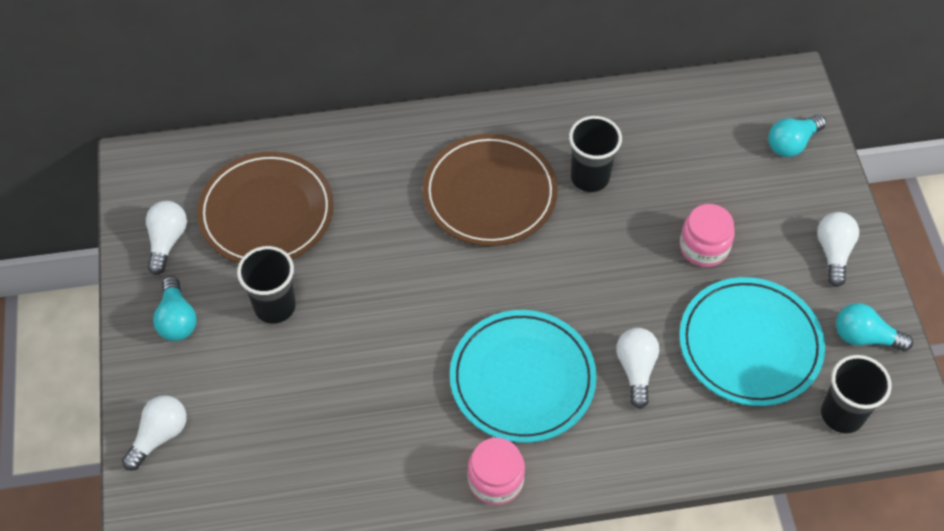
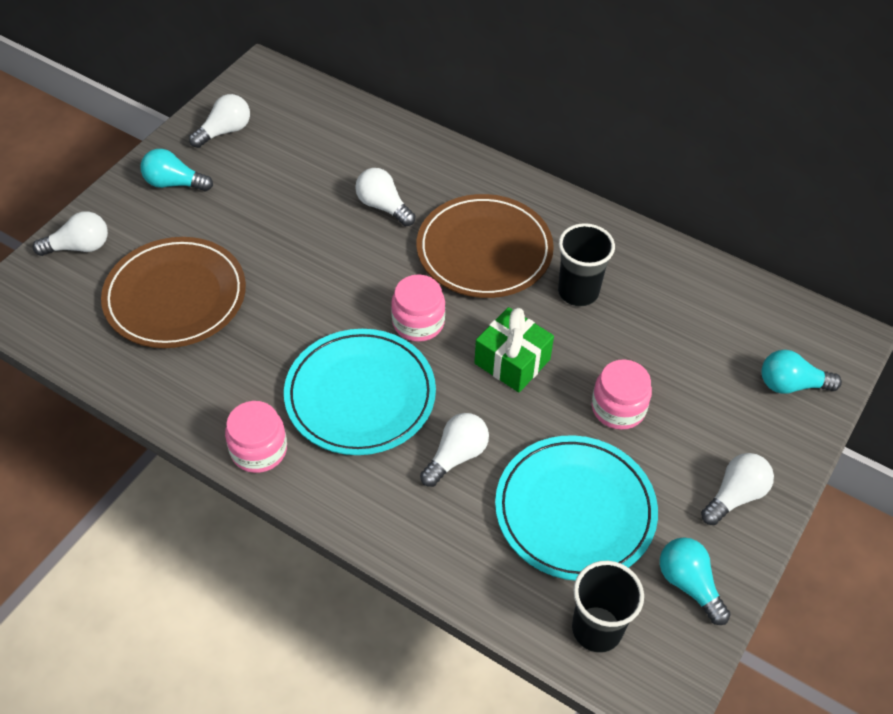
camera: 40 degrees right, 5 degrees down
turquoise light bulb [153,276,197,341] -> turquoise light bulb turned 75 degrees clockwise [140,149,213,191]
brown plate [197,152,334,263] -> brown plate moved to [101,237,246,348]
black cup [237,246,296,324] -> none
none -> white light bulb [355,168,415,226]
none -> pink jar [391,274,445,342]
none -> green gift [474,307,554,392]

